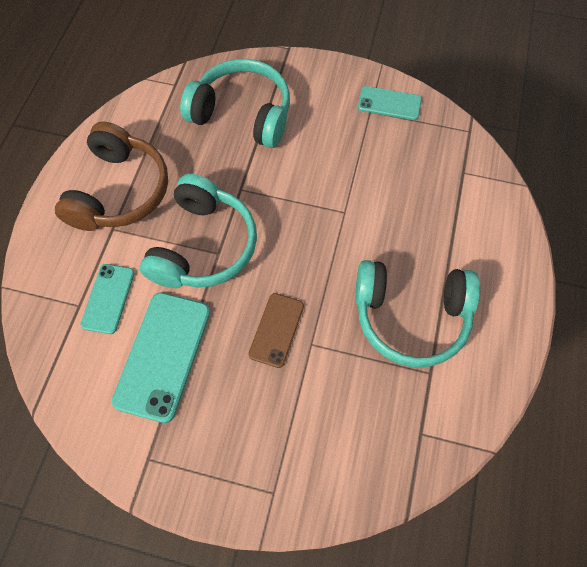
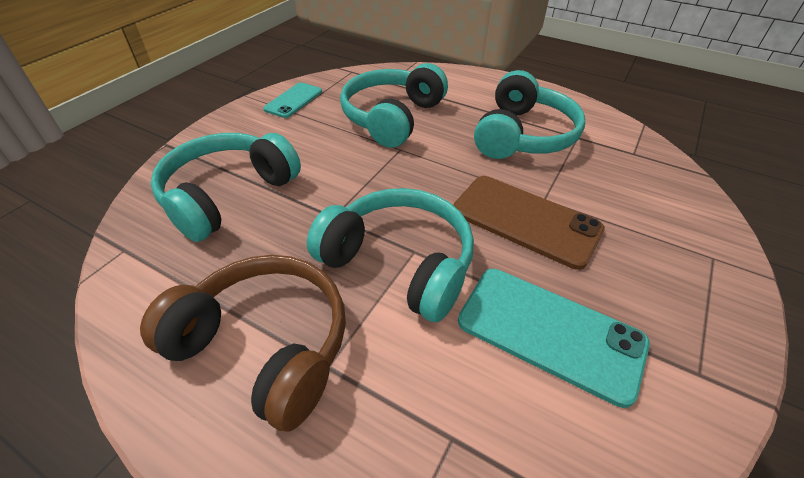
camera: 75 degrees left, 20 degrees down
turquoise phone [80,264,135,334] -> none
brown phone [248,293,304,368] -> brown phone [453,176,605,270], size x1.69
none -> turquoise headphones [340,63,448,148]

